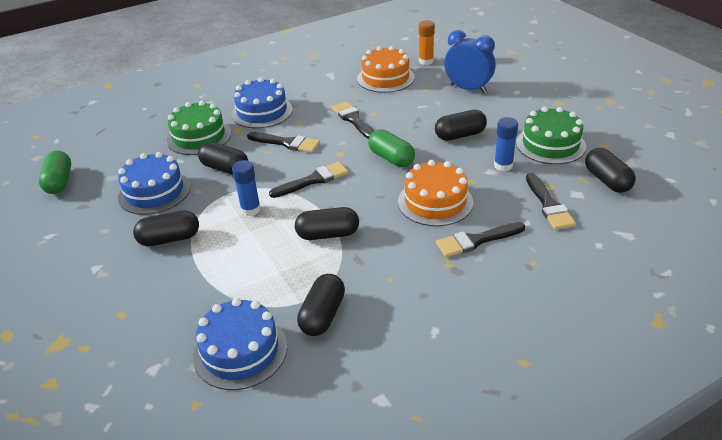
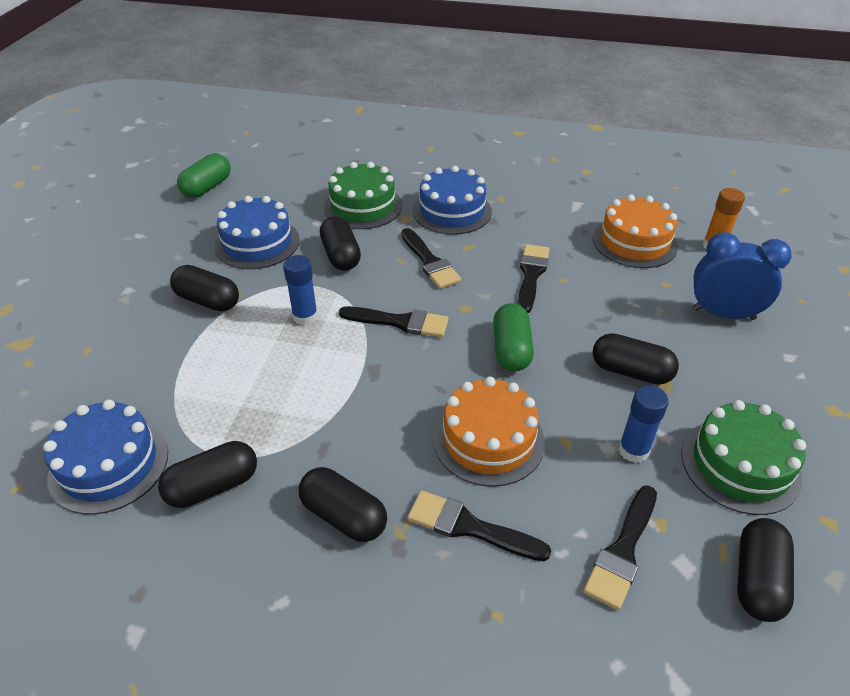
camera: 40 degrees right, 5 degrees up
black capsule [295,207,359,240] -> black capsule moved to [299,467,387,542]
blue clock [444,30,495,93] -> blue clock turned 60 degrees counterclockwise [692,232,792,320]

